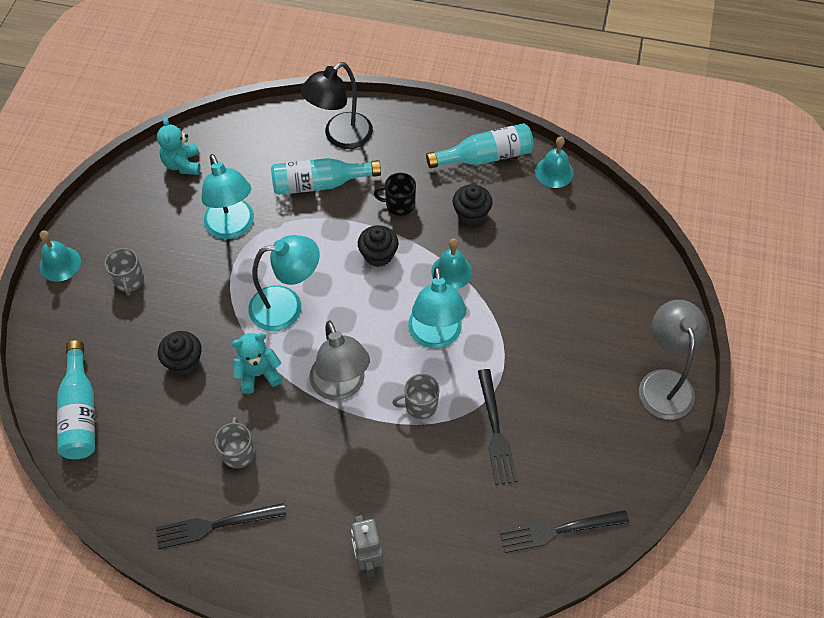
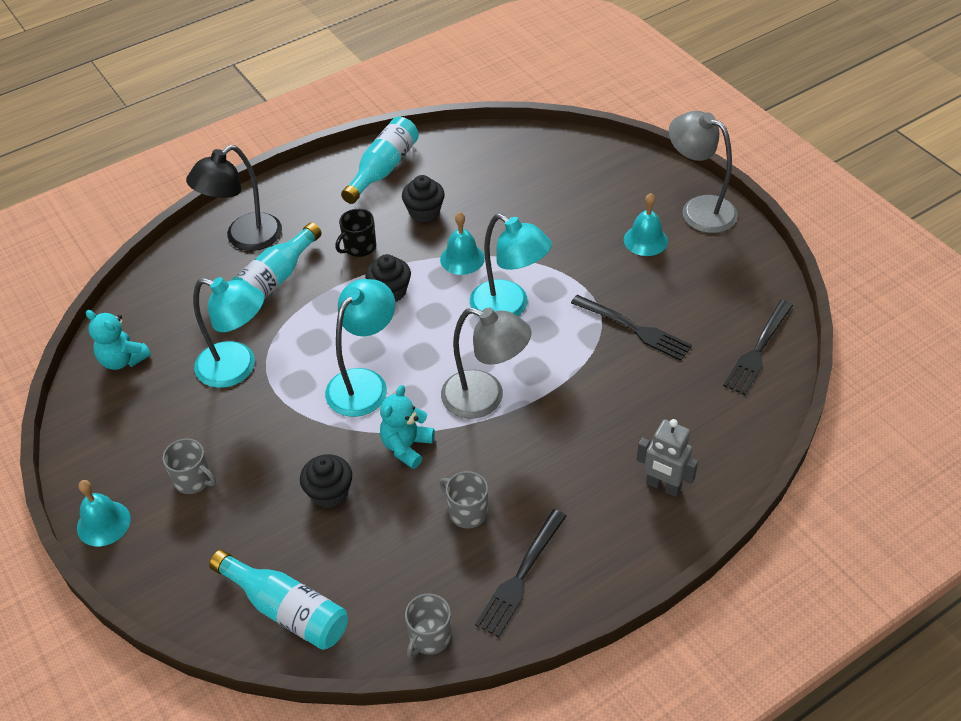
camera: 45 degrees left, 10 degrees down
black lamp [301,62,373,149] -> black lamp turned 45 degrees clockwise [186,145,282,251]
grey mug [392,374,440,419] -> grey mug moved to [405,594,451,658]
turquoise bell [535,137,574,188] -> turquoise bell moved to [624,193,668,256]

